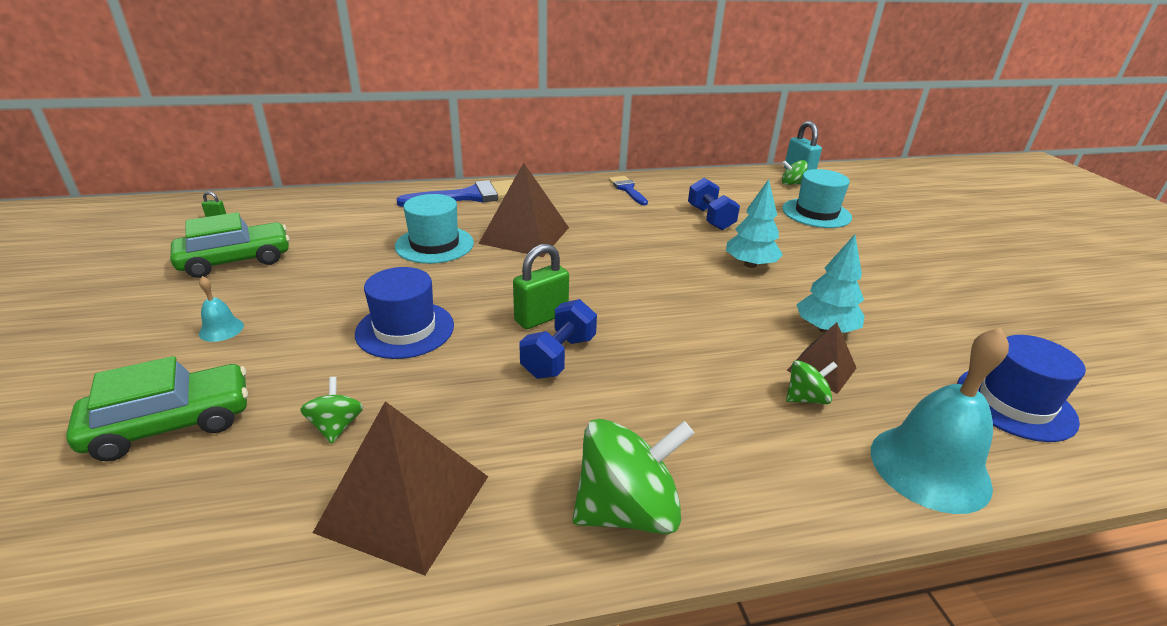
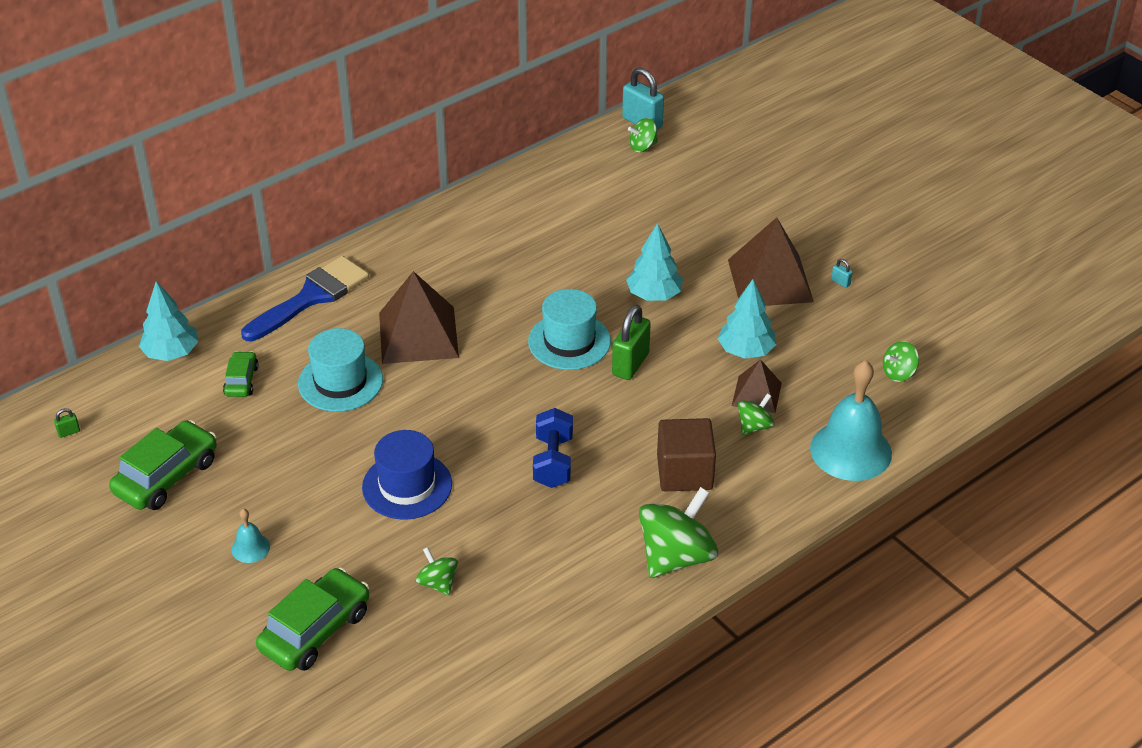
camera: 25 degrees left, 10 degrees up
brown pyramid [313,401,488,575] -> brown pyramid moved to [728,217,814,306]
green padlock [513,244,569,329] -> green padlock moved to [612,305,651,380]
blue brush [608,176,648,205] -> none
blue dumbbell [688,178,740,230] -> none
turquoise hat [782,169,852,228] -> turquoise hat moved to [528,289,611,370]
blue hat [957,335,1086,442] -> green spinning top [883,341,919,382]
none -> turquoise tree [139,281,199,361]
none -> green car [223,351,259,397]
none -> brown cube [657,418,716,491]
none -> turquoise padlock [831,259,853,288]

